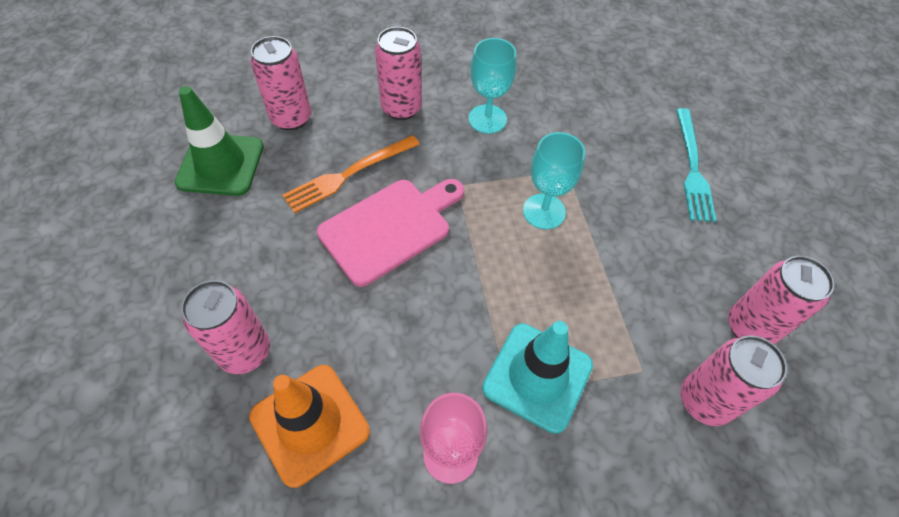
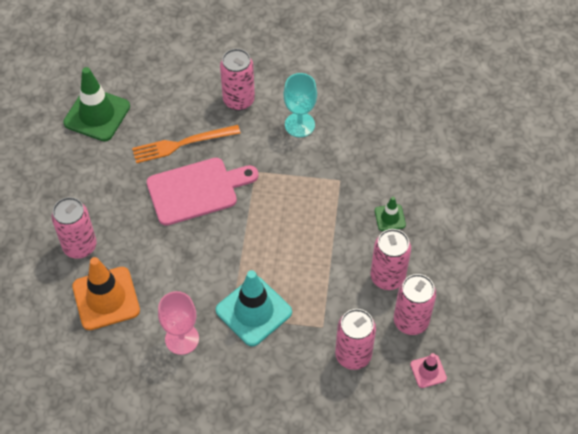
camera: 20 degrees right, 0 degrees up
pink can [250,36,311,131] -> pink can moved to [371,229,411,290]
turquoise goblet [523,132,585,229] -> none
turquoise fork [676,108,717,222] -> none
none -> green traffic cone [375,197,406,231]
none -> pink traffic cone [410,353,447,388]

